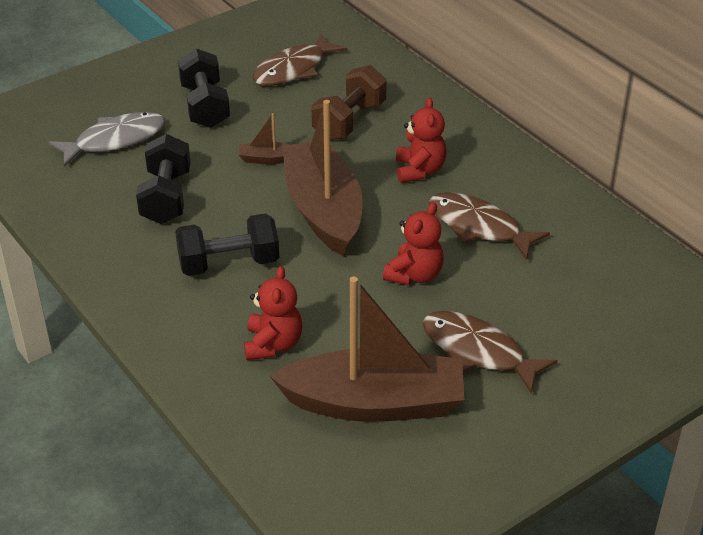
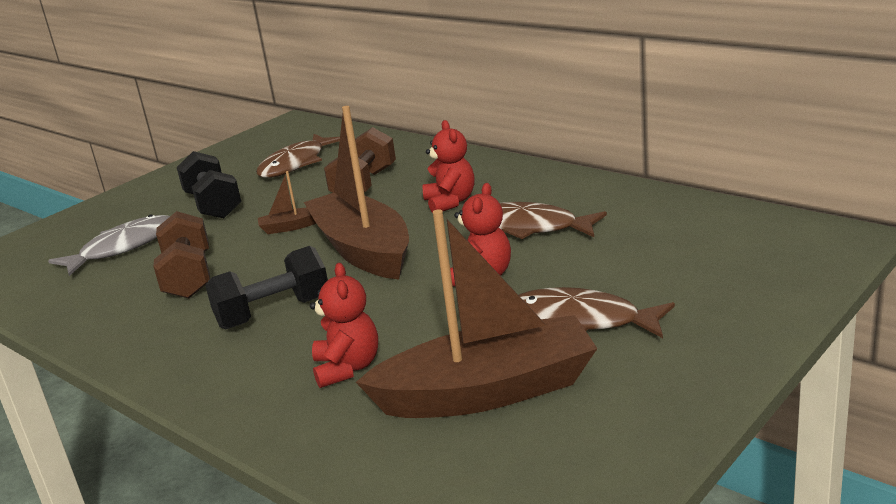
camera: 10 degrees left, 15 degrees down
black dumbbell [136,134,191,224] -> brown dumbbell [153,211,210,299]

